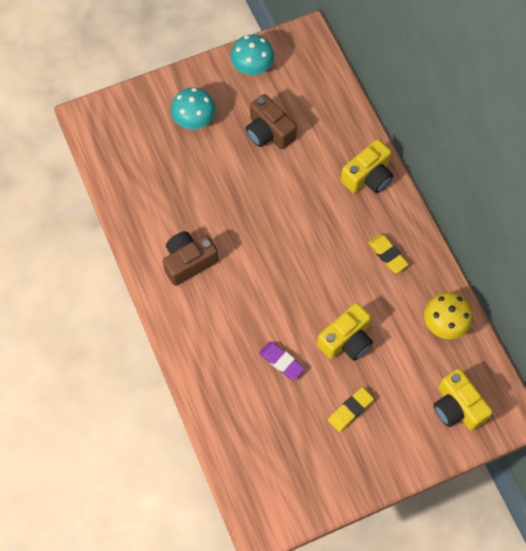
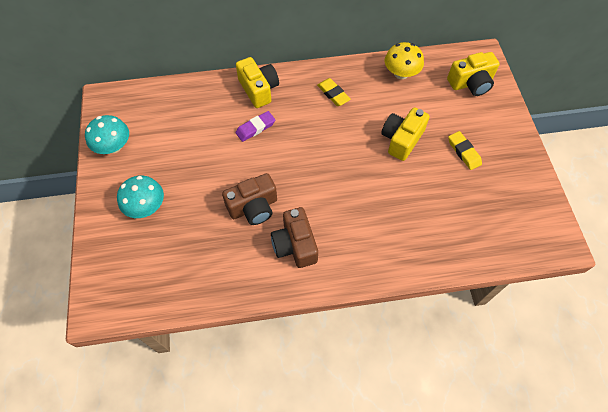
camera: 75 degrees left, 5 degrees down
brown camera [246,94,297,149] -> brown camera moved to [222,173,277,225]
purple eraser [259,342,305,380] -> purple eraser moved to [235,111,275,142]
yellow camera [317,303,373,361] -> yellow camera turned 120 degrees counterclockwise [381,107,430,161]
yellow eraser [368,234,409,273] -> yellow eraser turned 75 degrees clockwise [317,78,351,106]

